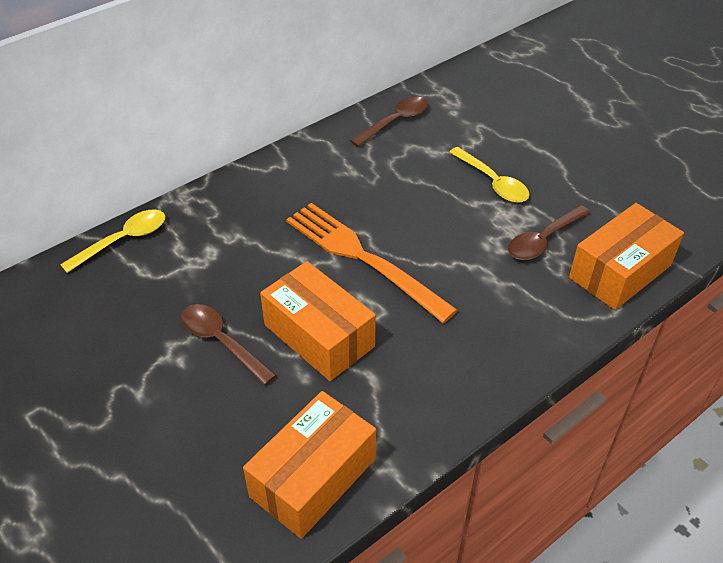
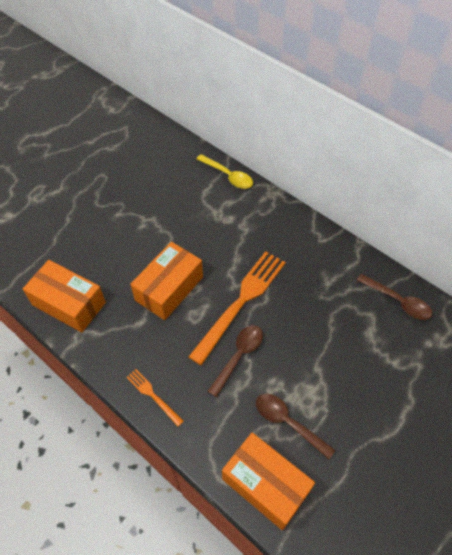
camera: 80 degrees right, 10 degrees up
brown spoon [181,304,276,385] -> brown spoon moved to [207,325,263,397]
yellow spoon [449,147,529,203] -> none
none -> orange fork [126,369,184,427]

